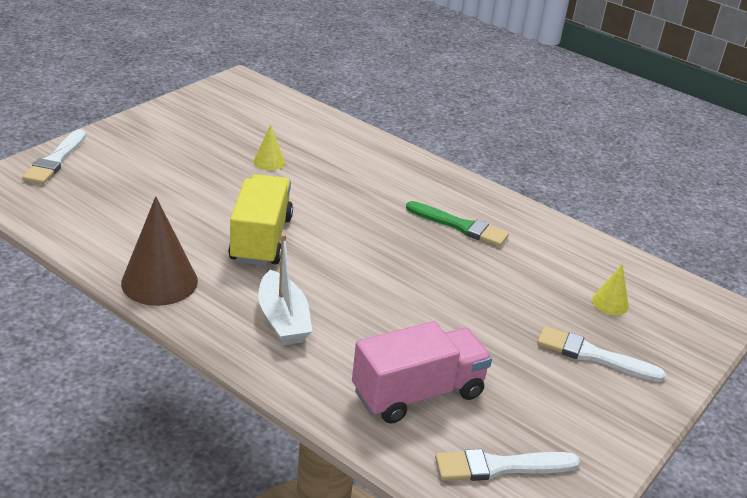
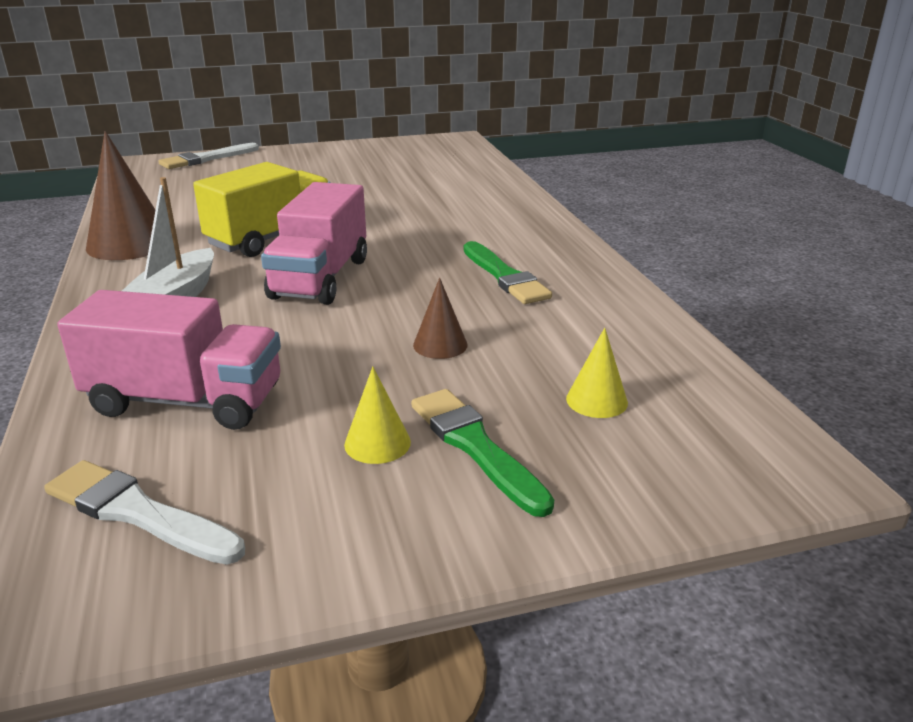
camera: 40 degrees right, 5 degrees down
yellow cone [253,124,285,170] -> yellow cone moved to [344,366,411,464]
white brush [537,326,666,382] -> green brush [411,389,554,517]
none -> pink truck [261,182,367,305]
none -> brown cone [413,278,468,359]

